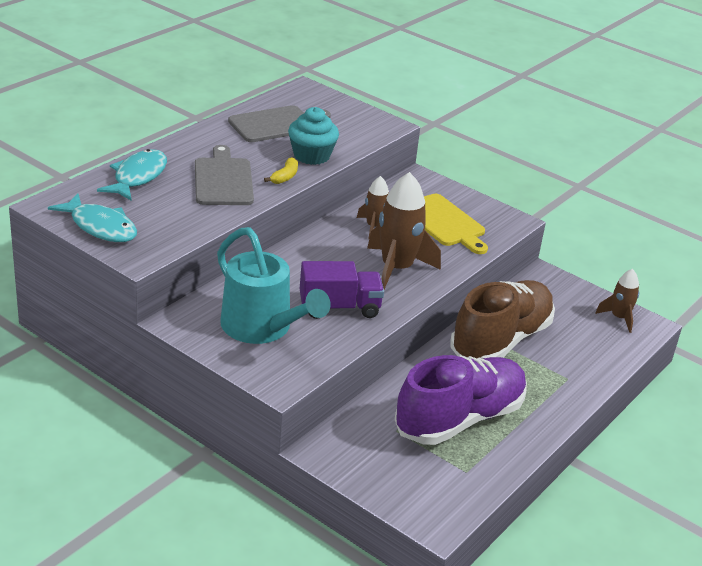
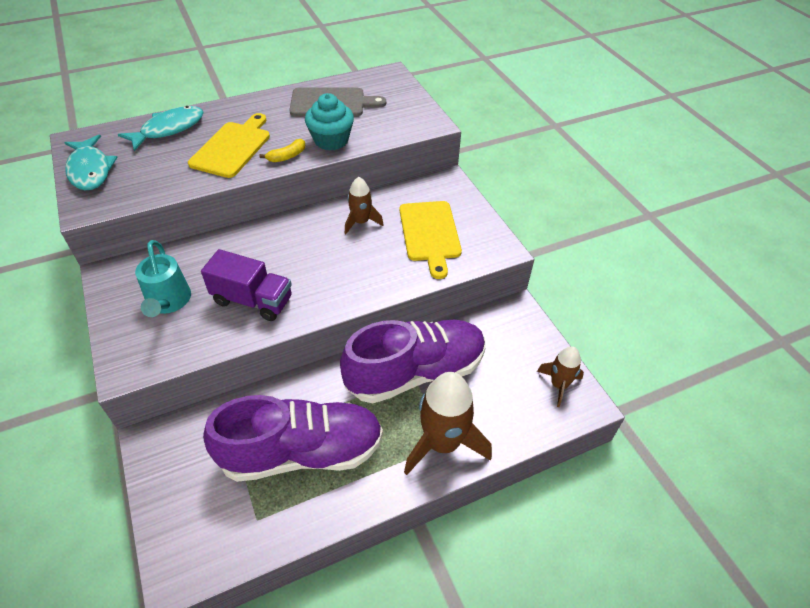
camera: 30 degrees right, 15 degrees up
grey cutting board [195,145,254,205] -> yellow cutting board [188,113,270,178]
turquoise watering can [217,227,331,344] -> turquoise watering can [135,240,191,317], size x0.66
brown rocket [367,172,441,289] -> brown rocket moved to [404,372,492,475]
brown shoe [450,280,555,359] -> purple shoe [340,320,486,403]

